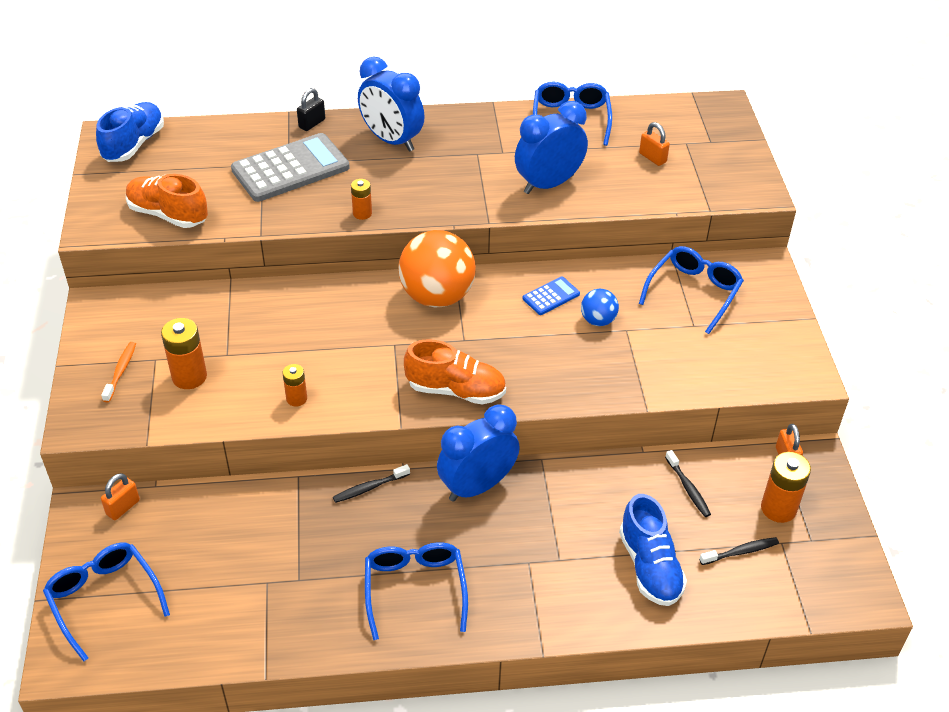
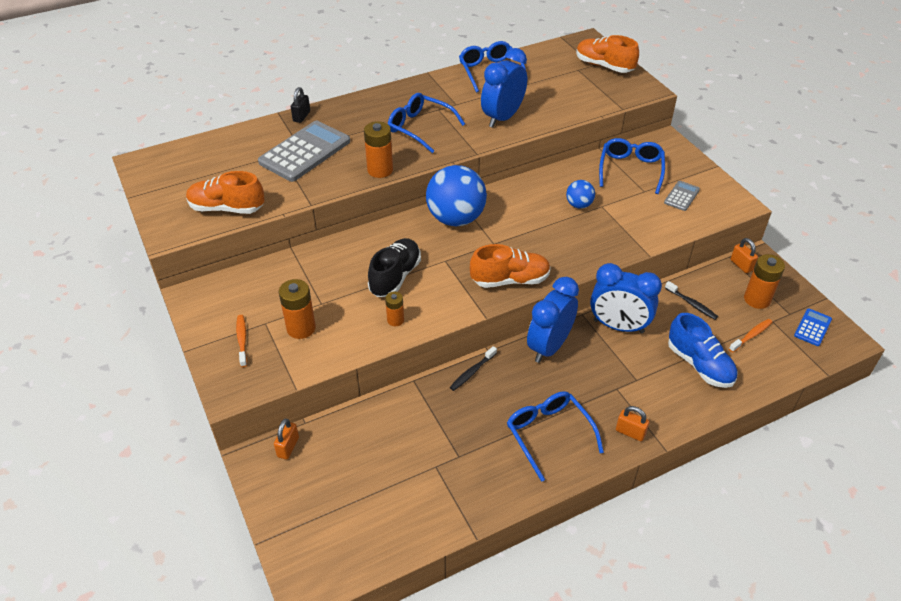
camera: 20 degrees left, 0 degrees up
blue glasses [43,543,170,662] -> blue glasses moved to [388,93,465,153]
blue shoe [96,102,164,162] -> none
orange battery [351,179,372,220] -> orange battery [364,121,393,178], size x1.68
blue clock [358,56,425,152] -> blue clock moved to [590,263,662,333]
orange ball [398,230,476,307] -> blue ball [426,165,487,226]
blue calculator [523,276,580,315] -> blue calculator moved to [794,308,832,346]
orange padlock [639,122,670,166] -> orange padlock moved to [616,406,649,441]
black toothbrush [699,537,779,565] -> orange toothbrush [729,319,772,352]
none -> black shoe [368,238,421,297]
none -> orange shoe [576,35,639,73]
none -> grey calculator [664,181,700,211]

